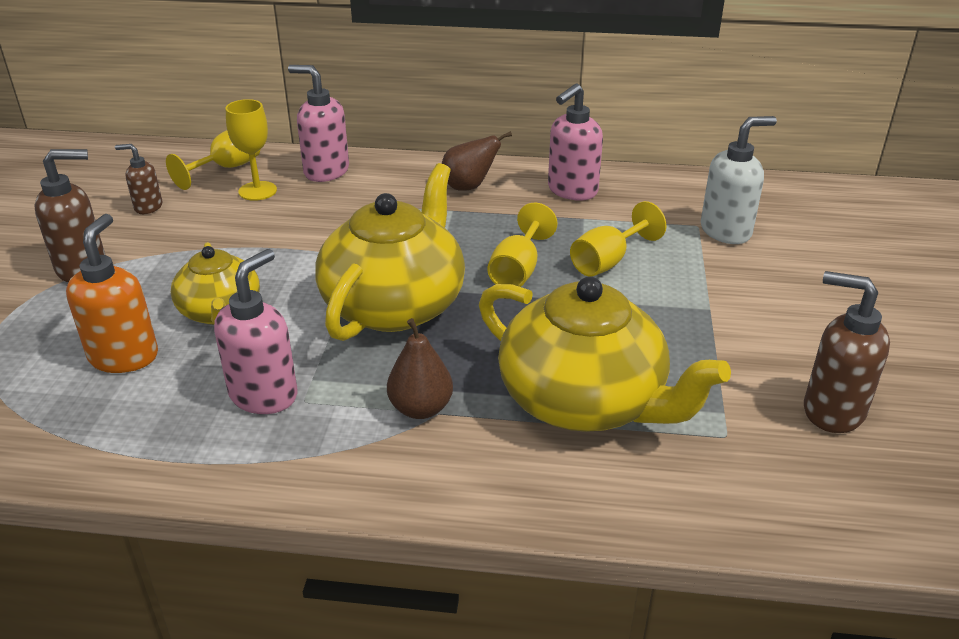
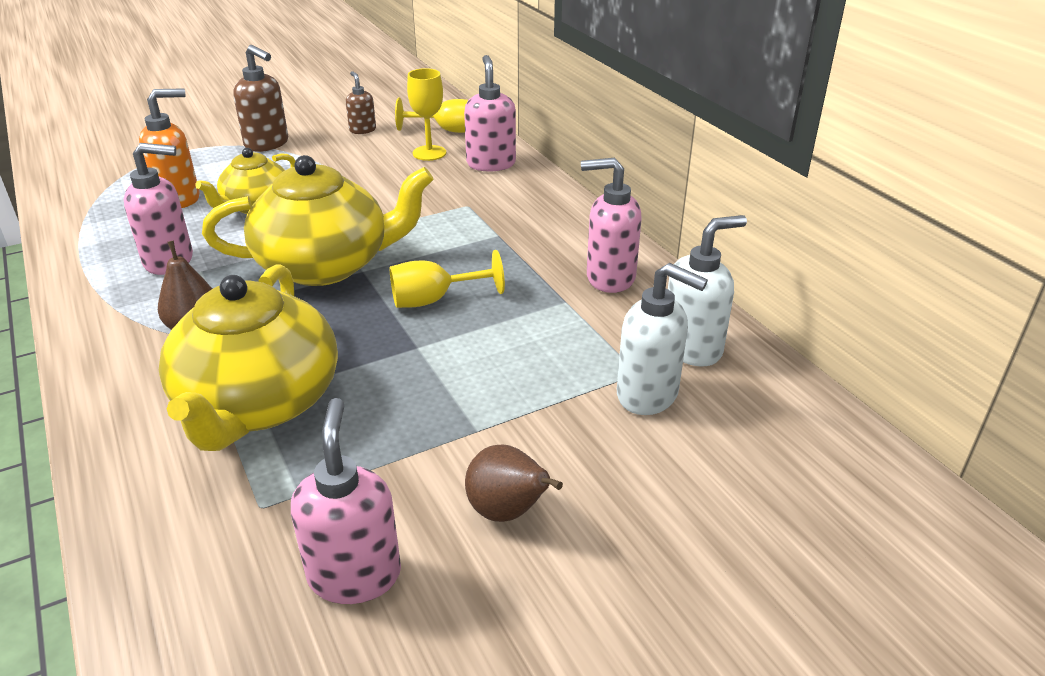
camera: 55 degrees right, 0 degrees up
brown pear [442,131,512,191] -> brown pear moved to [465,444,563,522]
yellow goblet [570,201,666,277] -> none
brown soap dispenser [804,271,890,433] -> pink soap dispenser [291,398,401,604]
none -> white soap dispenser [668,215,747,367]

